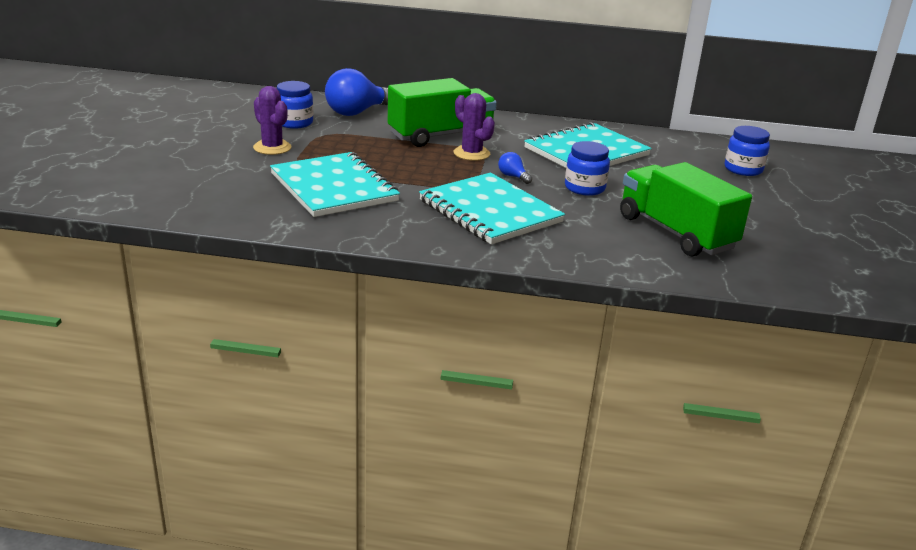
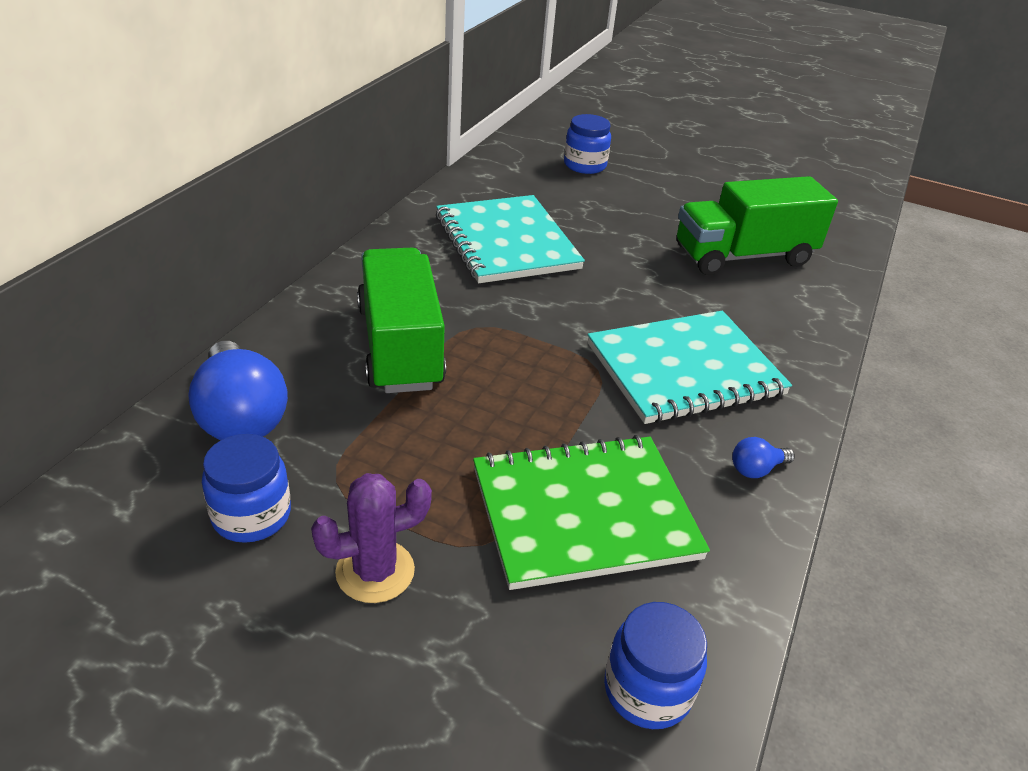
camera: 75 degrees left, 10 degrees up
turquoise notebook [270,152,400,217] -> green notebook [473,435,710,590]
purple cactus [454,93,495,161] -> none
blue light bulb [498,152,532,184] -> blue light bulb moved to [732,437,795,478]
blue jar [565,141,610,196] -> blue jar moved to [604,602,707,729]

